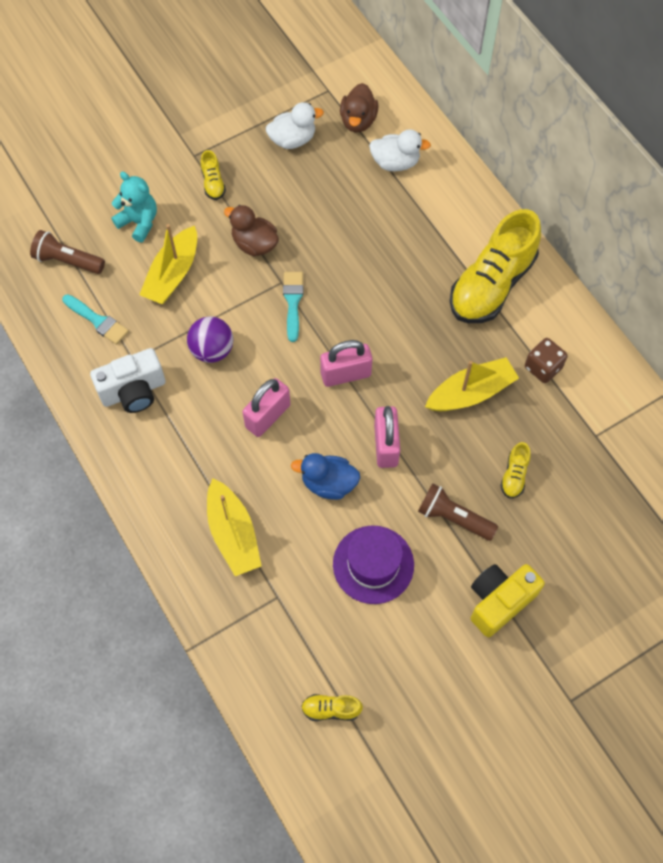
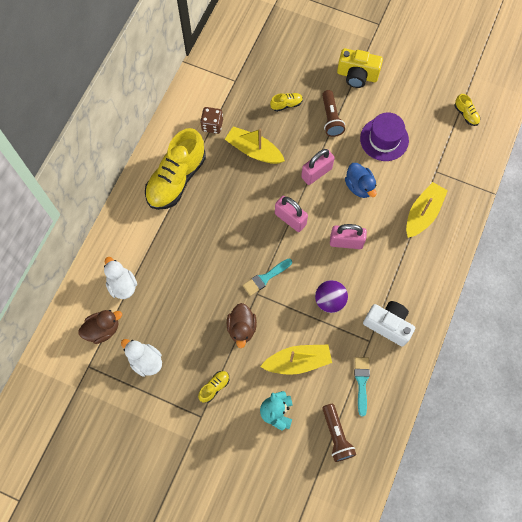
camera: 125 degrees left, 5 degrees up
yellow shoe [450,209,541,323] -> yellow shoe turned 120 degrees clockwise [145,128,206,210]

